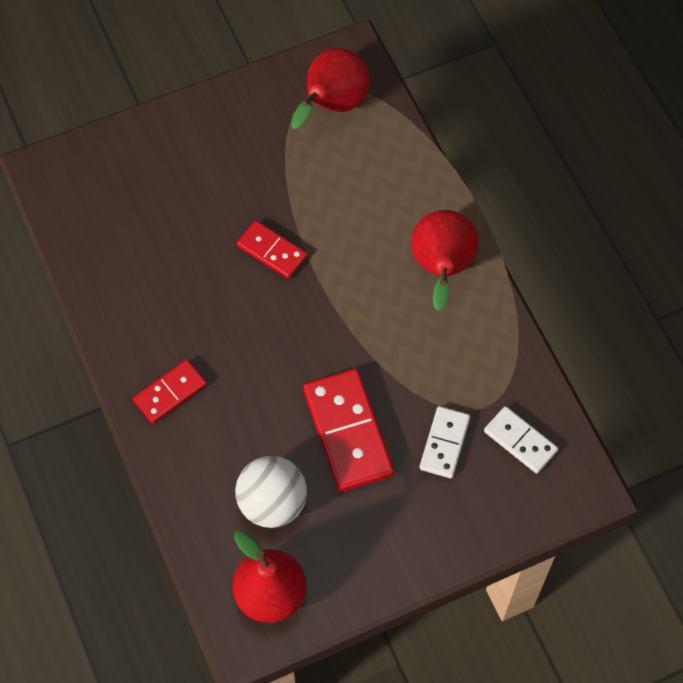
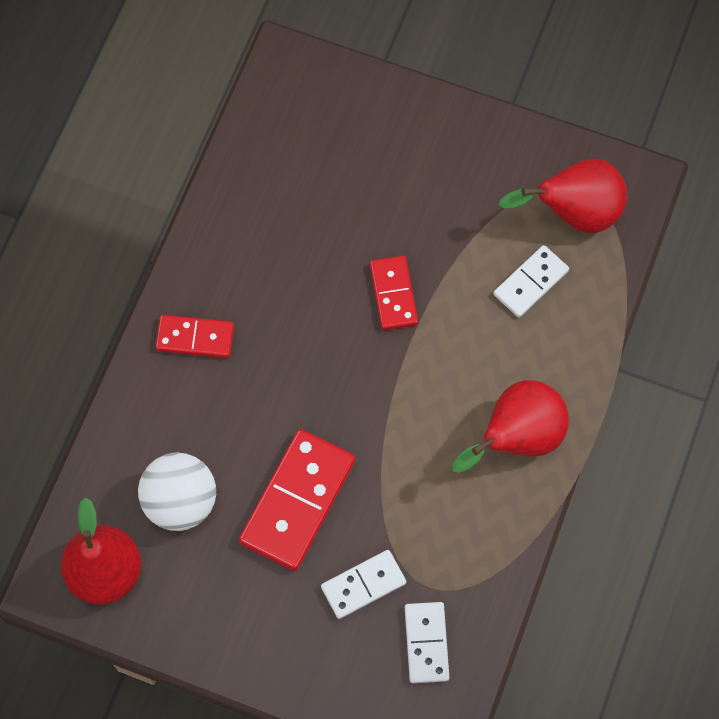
camera: 45 degrees right, 5 degrees up
none -> white domino [494,245,569,317]

